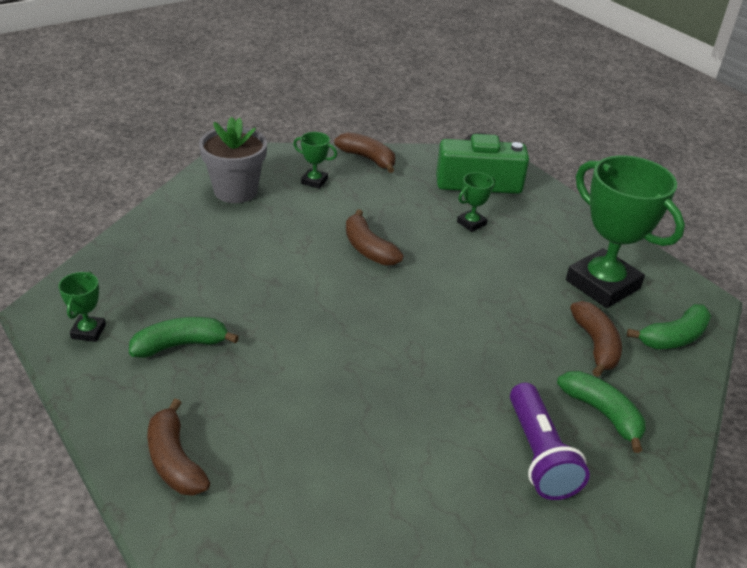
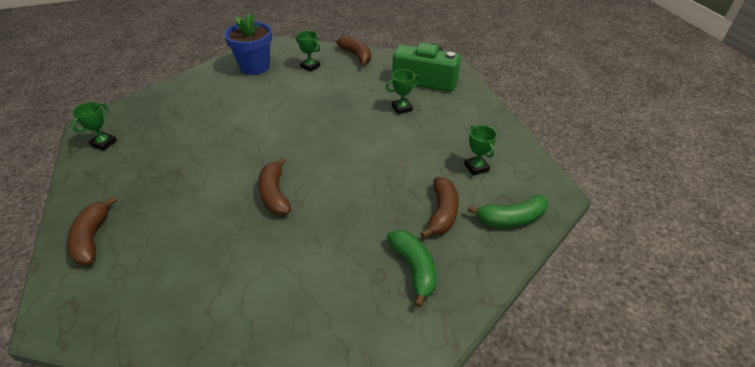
camera: 20 degrees right, 5 degrees up
green banana [129,317,239,358] -> none
grey flower pot [199,116,267,203] -> blue flower pot [224,13,272,75]
brown banana [346,209,403,266] -> brown banana moved to [258,157,291,215]
purple flashlight [510,383,590,500] -> none
green trophy [566,155,685,308] -> green trophy [464,125,497,176], size x0.43

